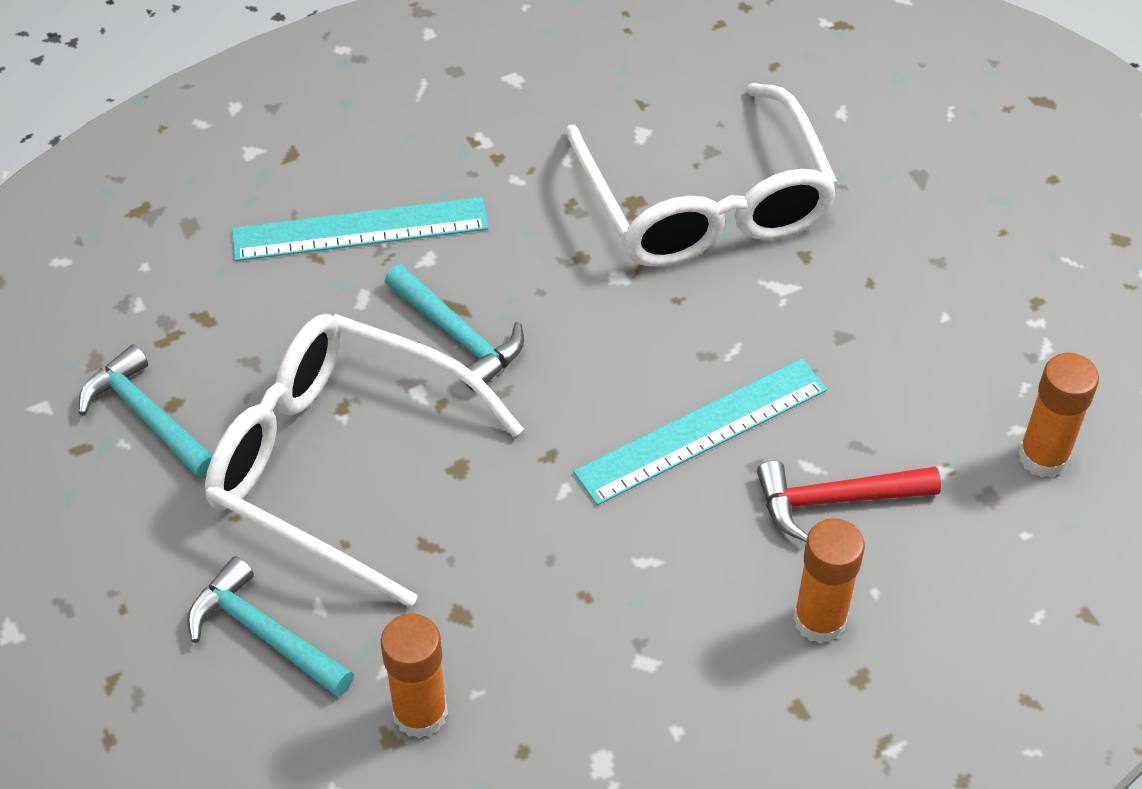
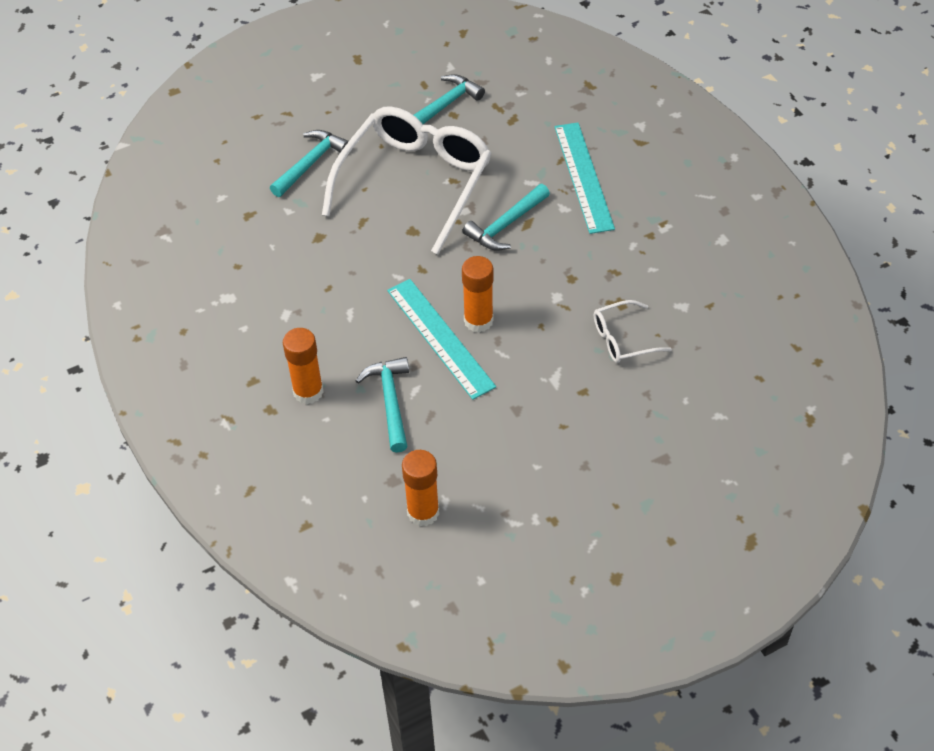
camera: 90 degrees right, 0 degrees up
orange glue stick [381,613,448,738] -> orange glue stick moved to [462,256,494,332]
white glasses [566,83,839,267] -> white glasses [594,300,672,363], size x0.45
red hammer [757,460,941,542] -> turquoise hammer [356,357,409,453]

